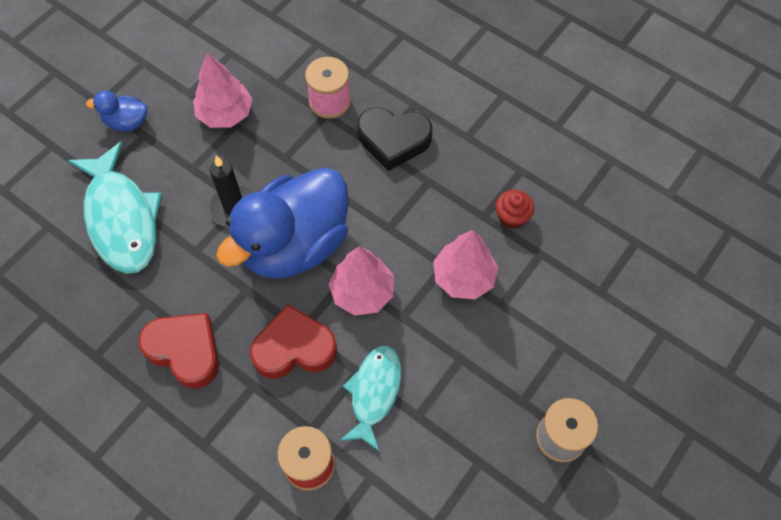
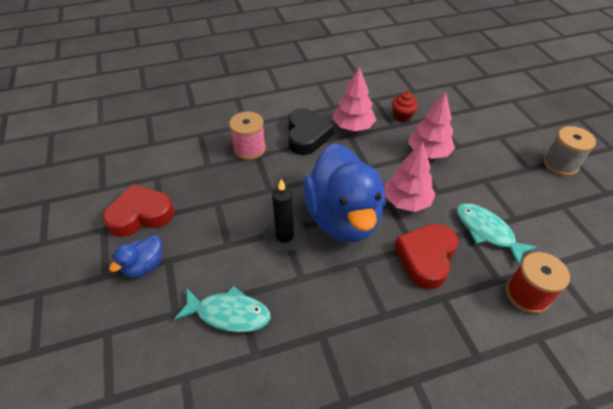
camera: 55 degrees left, 15 degrees down
turquoise fish [67,141,162,274] -> turquoise fish [174,286,271,332], size x0.63
red heart [138,313,219,388] -> red heart moved to [103,184,174,237]
pink tree [193,53,252,128] -> pink tree moved to [332,66,376,132]
black heart [357,107,432,171] -> black heart turned 45 degrees counterclockwise [288,108,334,155]

